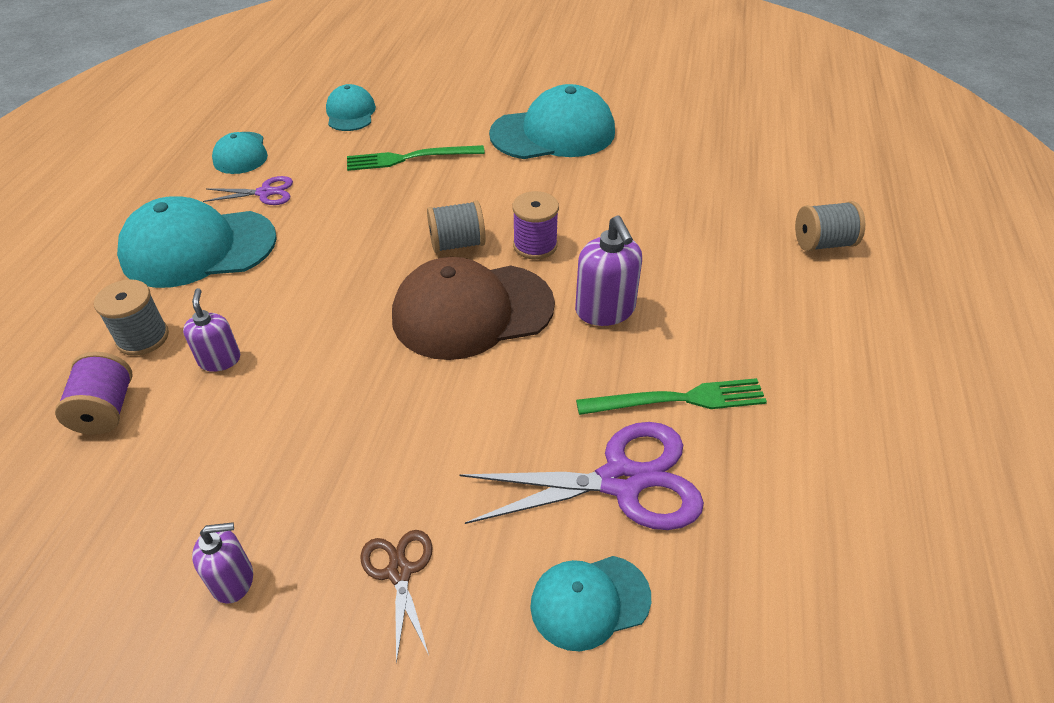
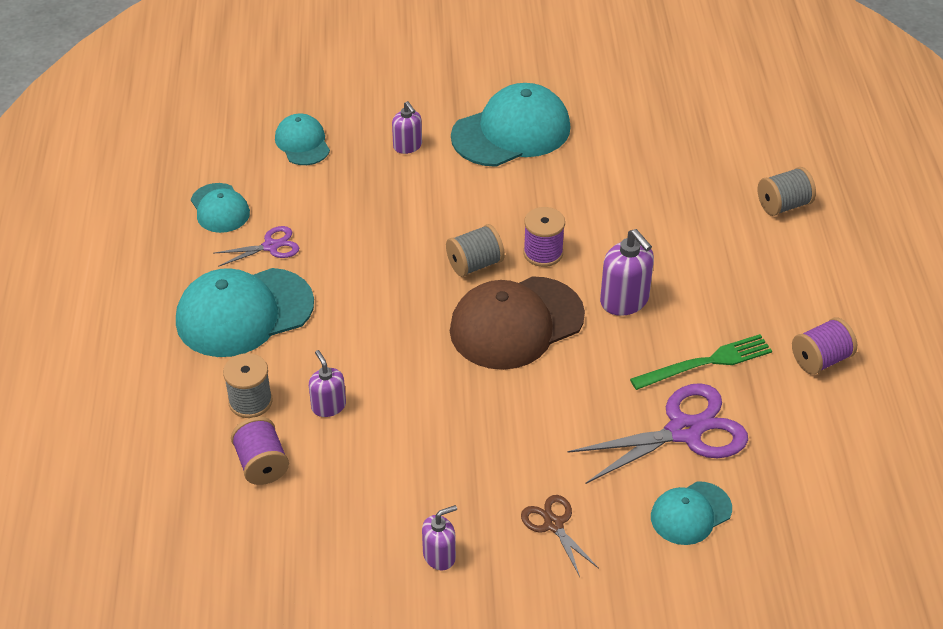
camera: 15 degrees left, 0 degrees up
green fork [347,145,485,171] -> none
none -> purple soap dispenser [392,101,422,154]
none -> purple spool [792,317,857,375]

